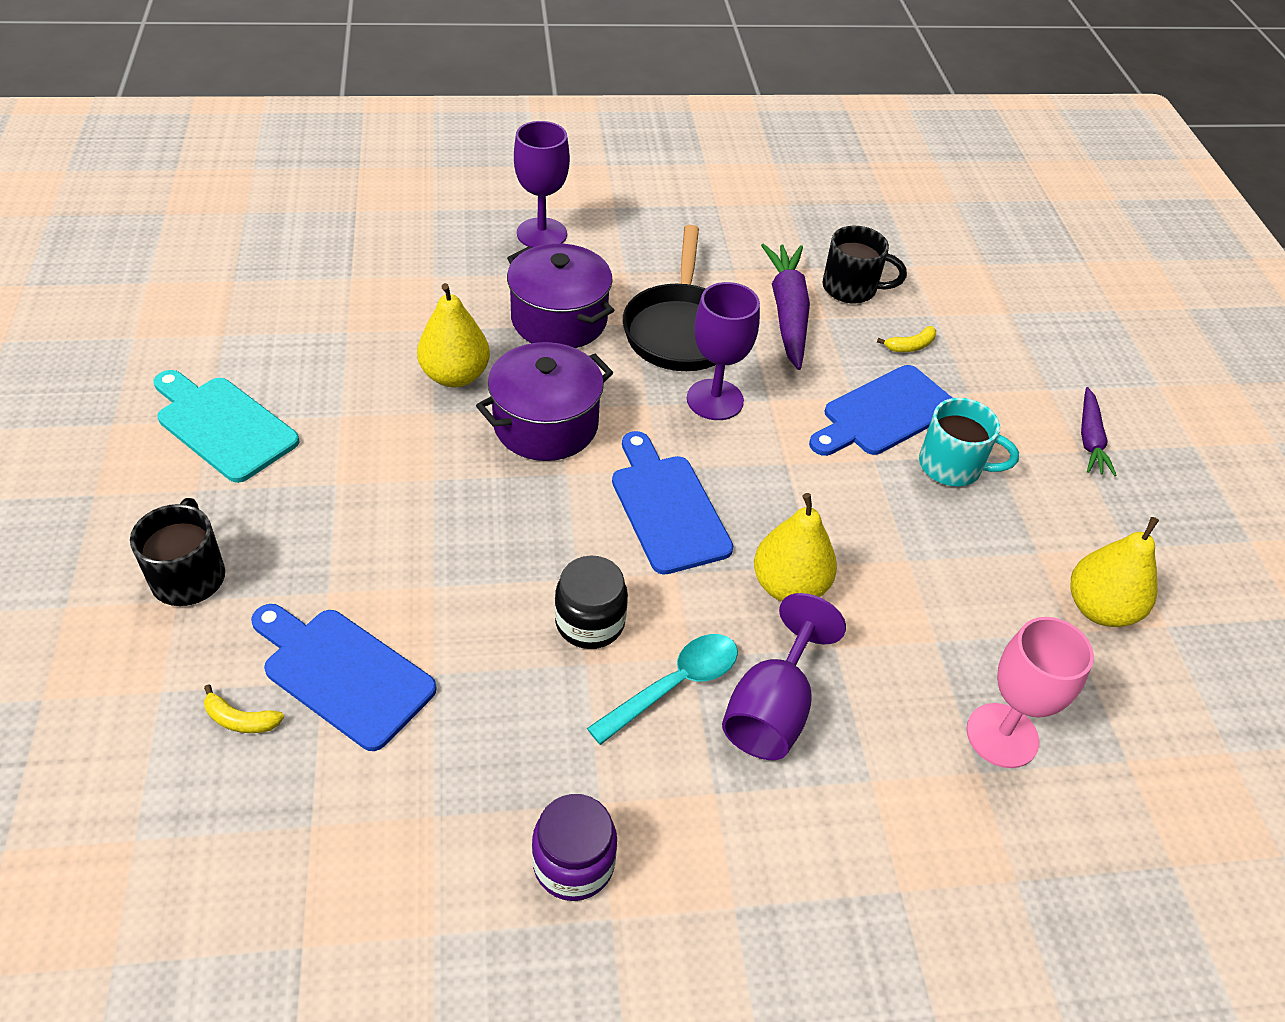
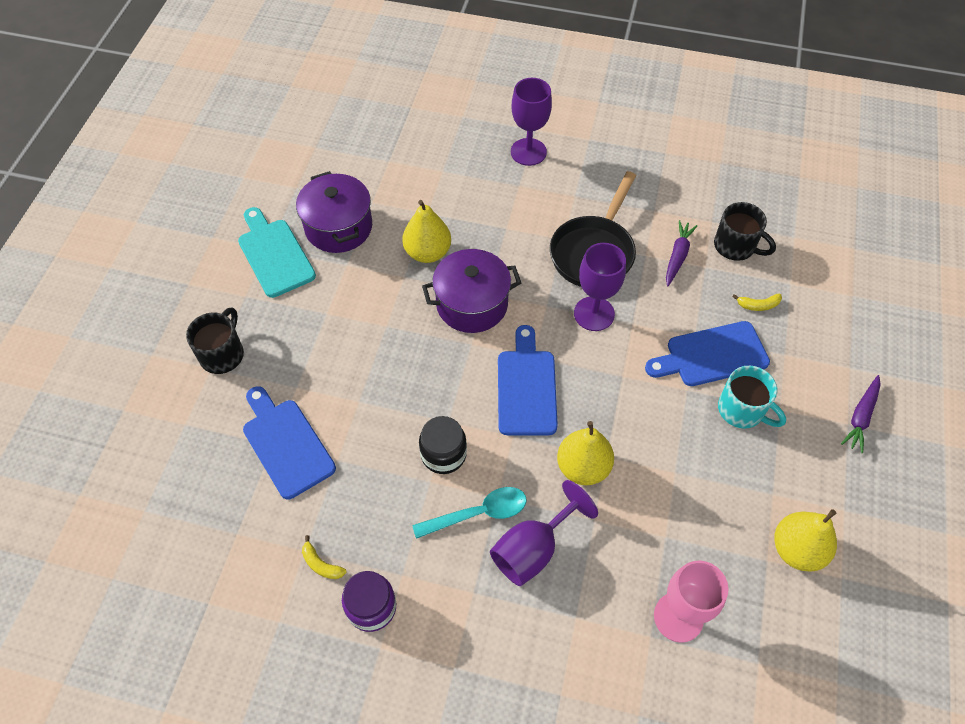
camera: 25 degrees right, 10 degrees up
yellow banana [204,684,284,733] -> yellow banana moved to [302,535,347,579]
purple pot [507,243,614,348] -> purple pot moved to [296,171,372,253]
purple carrot [761,243,810,370] -> purple carrot [666,220,697,286], size x0.60

